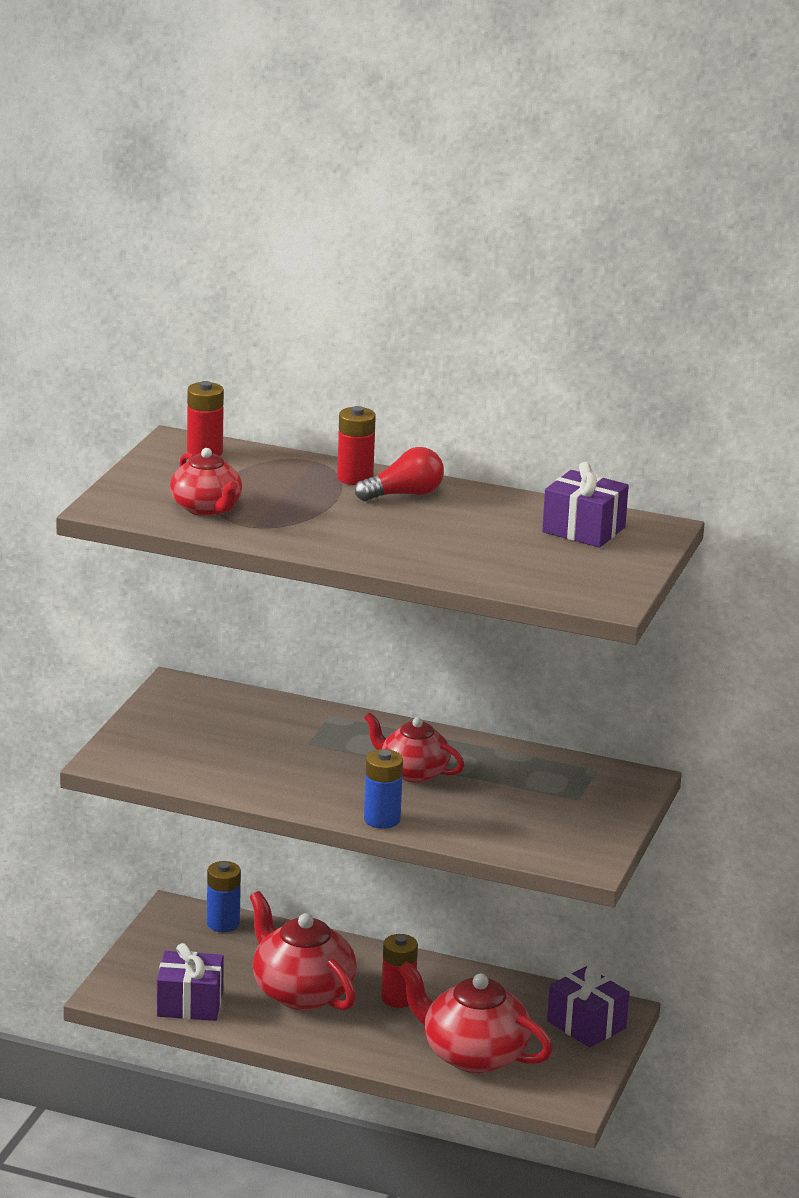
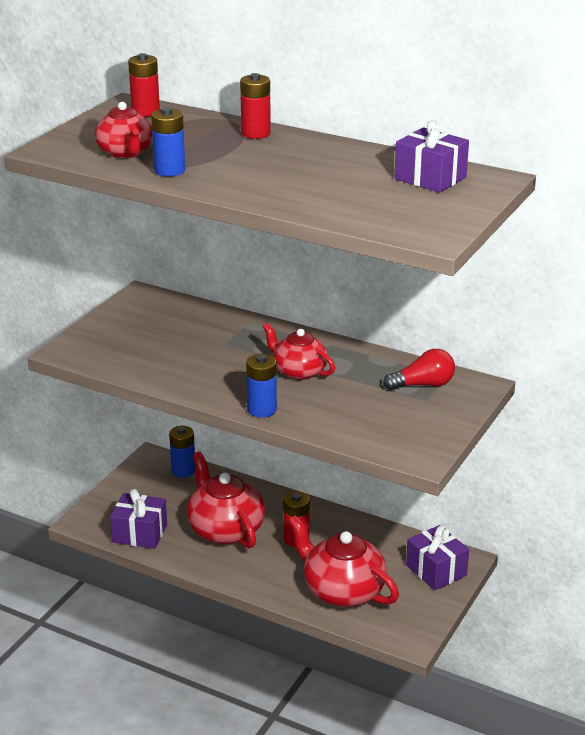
camera: 10 degrees right, 5 degrees up
red light bulb [355,447,444,501] -> red light bulb moved to [383,349,455,390]
none -> blue battery [151,107,185,177]

